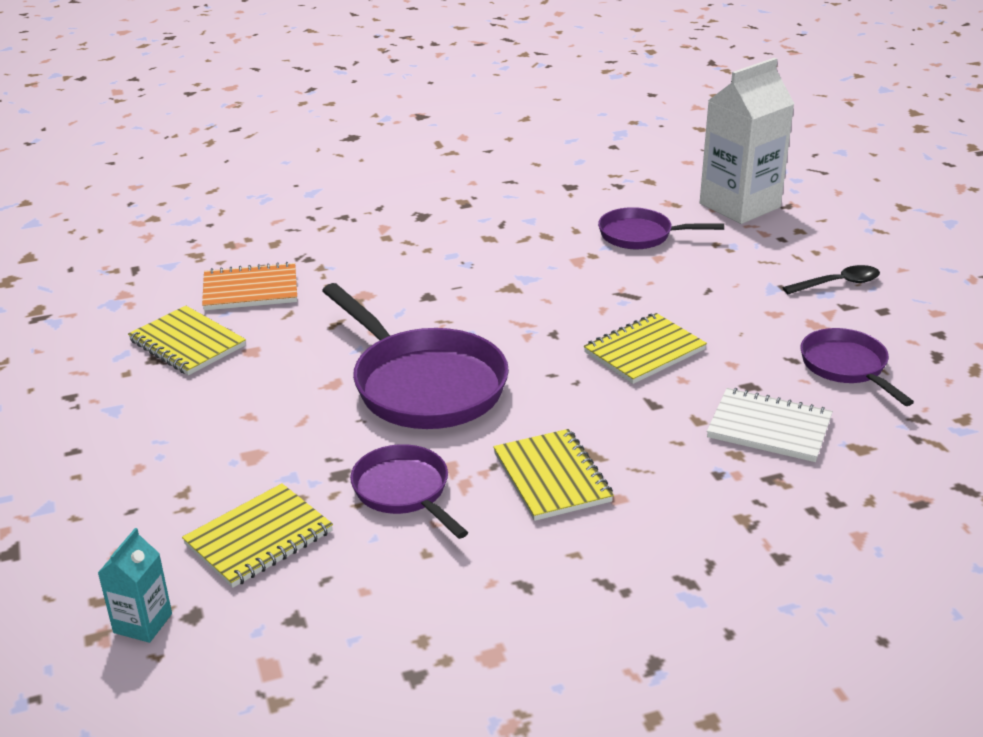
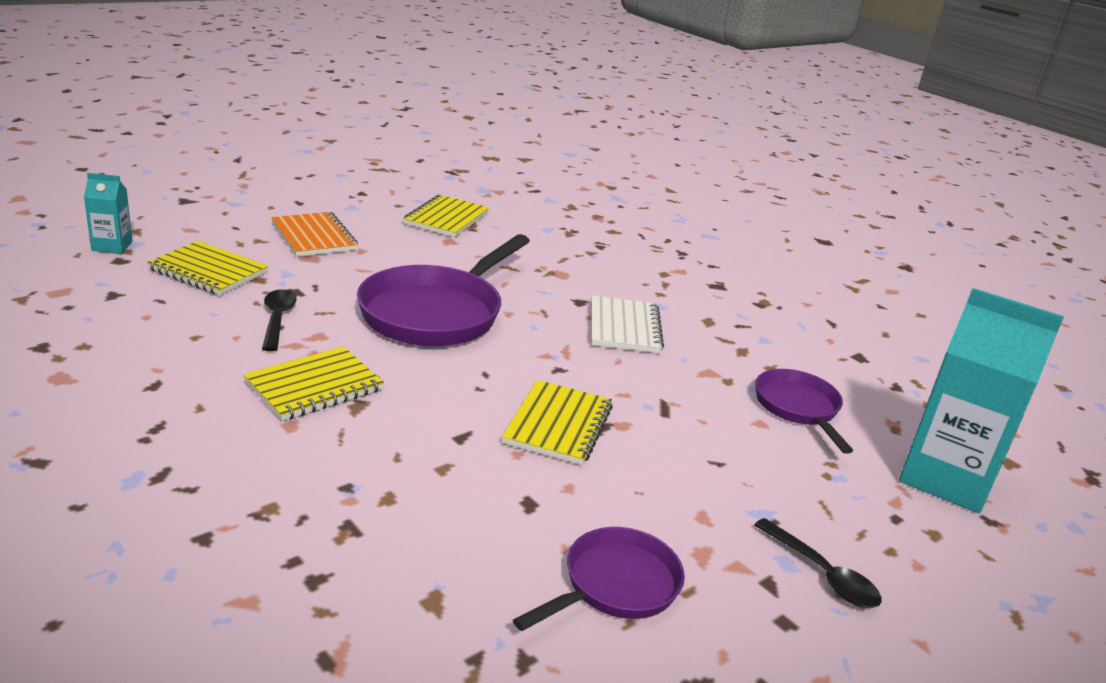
camera: 65 degrees right, 5 degrees down
orange notebook [202,262,297,310] -> orange notebook moved to [271,212,358,257]
purple pan [350,444,468,539] -> black spoon [262,289,297,351]
yellow notebook [584,313,707,384] -> yellow notebook turned 75 degrees clockwise [502,380,613,465]
white carton [700,58,795,224] -> turquoise carton [899,288,1064,513]
white notebook [707,388,833,462] -> white notebook moved to [591,296,664,353]

